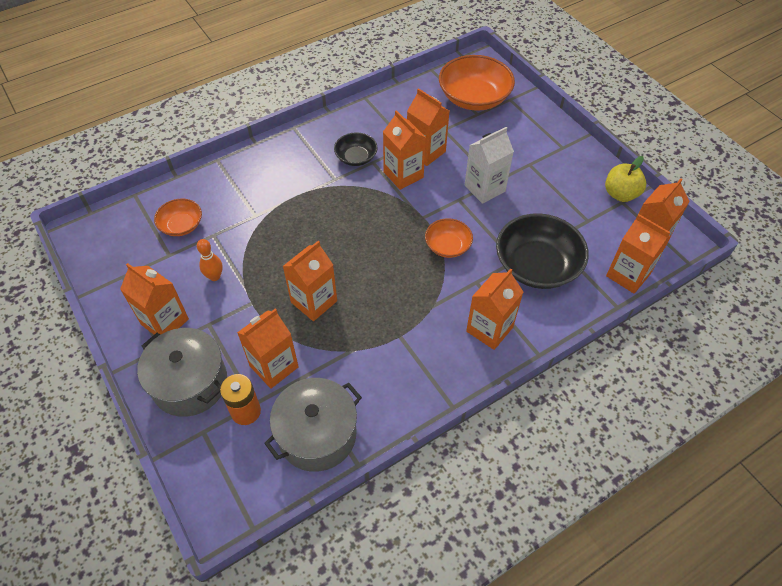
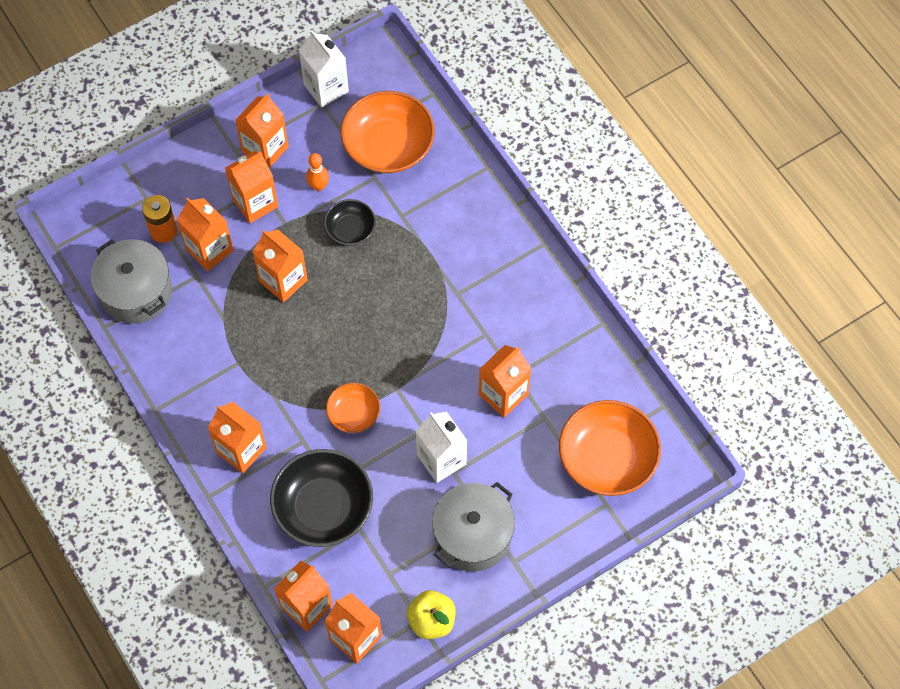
camera: 90 degrees right, 10 degrees up
grey pot [137,328,227,417] -> grey pot moved to [432,482,515,572]
orange bowl [154,199,202,236] -> orange bowl [341,91,434,173], size x1.85
black bowl [334,132,378,166] -> black bowl moved to [324,199,376,245]
orange carton [383,110,426,190] -> orange carton moved to [225,151,278,223]
none -> white carton [299,30,349,108]

